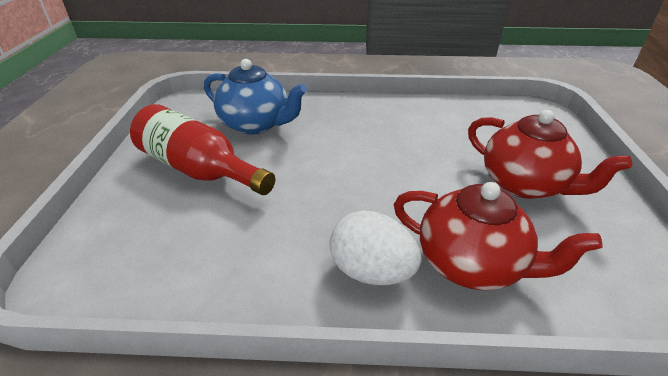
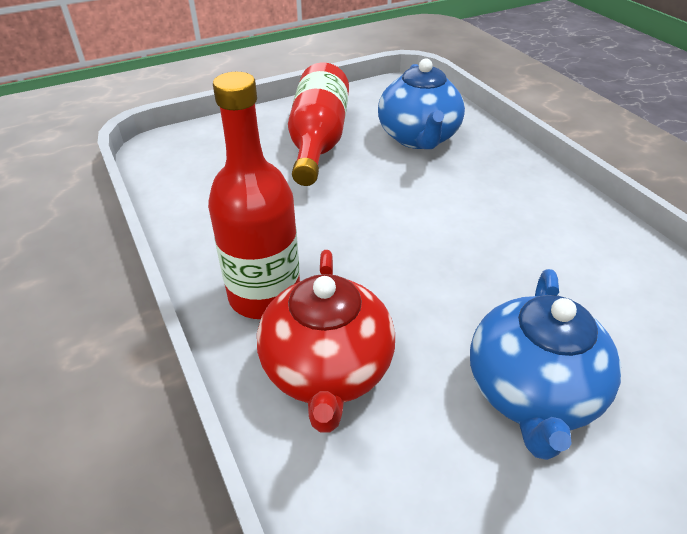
camera: 60 degrees right, 5 degrees up
white egg [329,211,422,285] -> red bottle [208,72,300,319]
red teapot [468,110,632,199] -> blue teapot [470,269,621,460]

